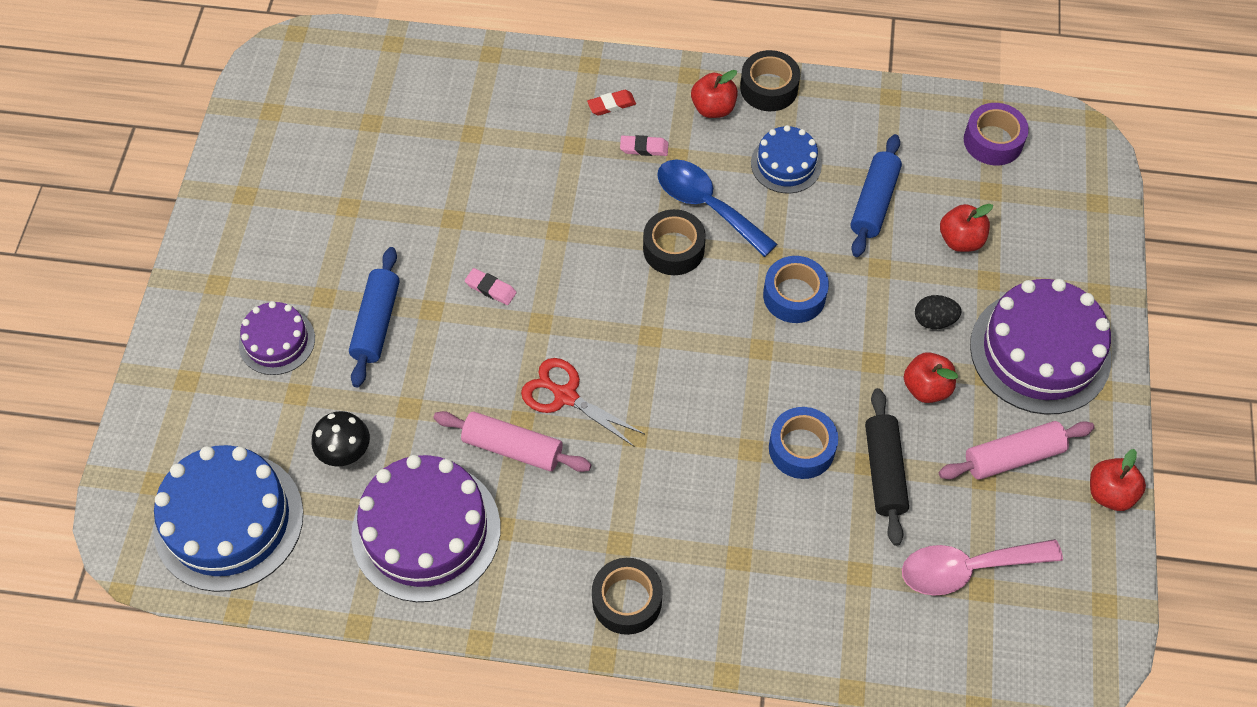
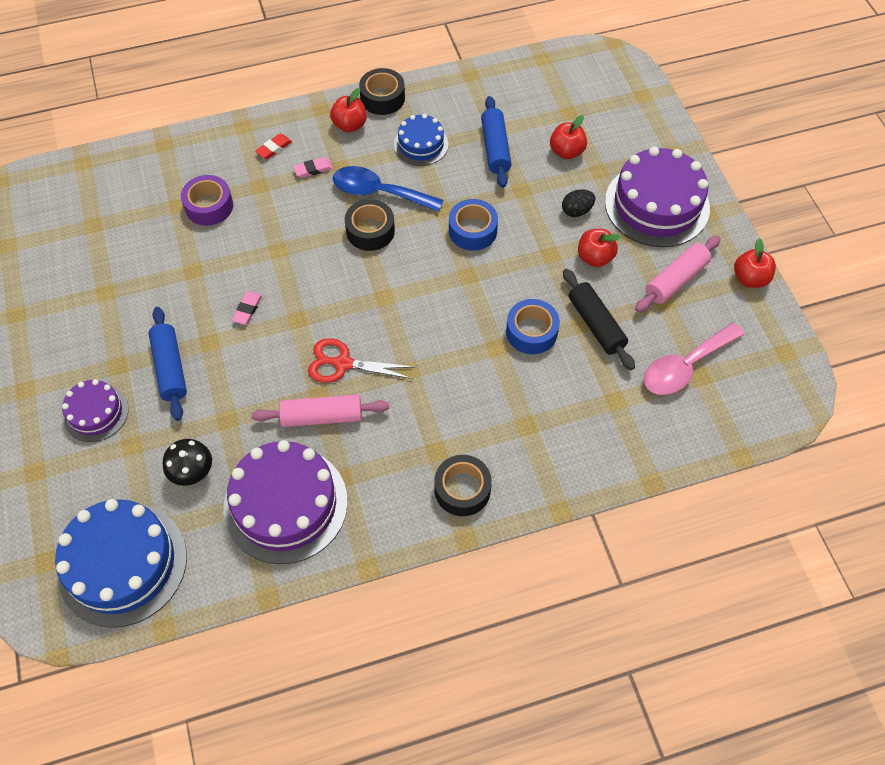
camera: 25 degrees left, 0 degrees up
pink eraser [465,268,517,305] -> pink eraser turned 75 degrees counterclockwise [232,291,262,324]
purple tape [964,103,1029,165] -> purple tape moved to [181,175,233,226]

